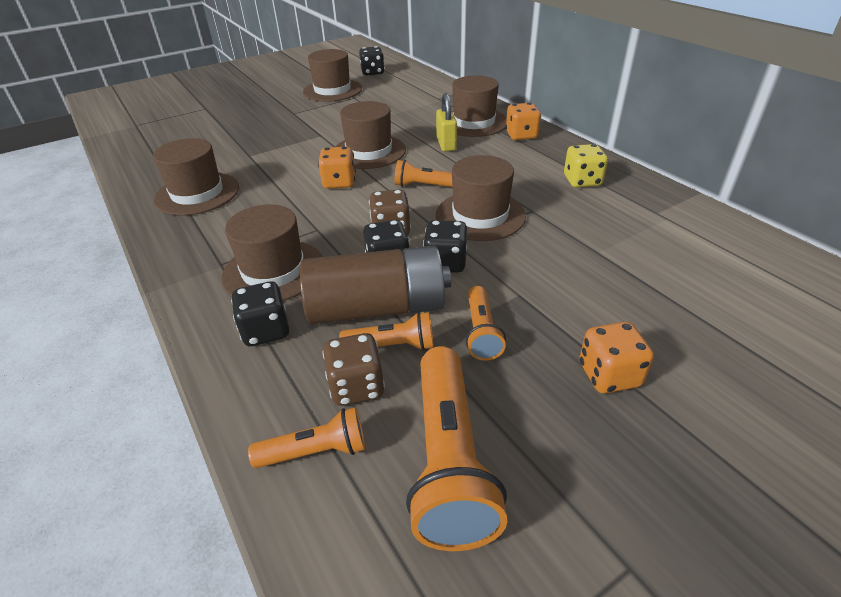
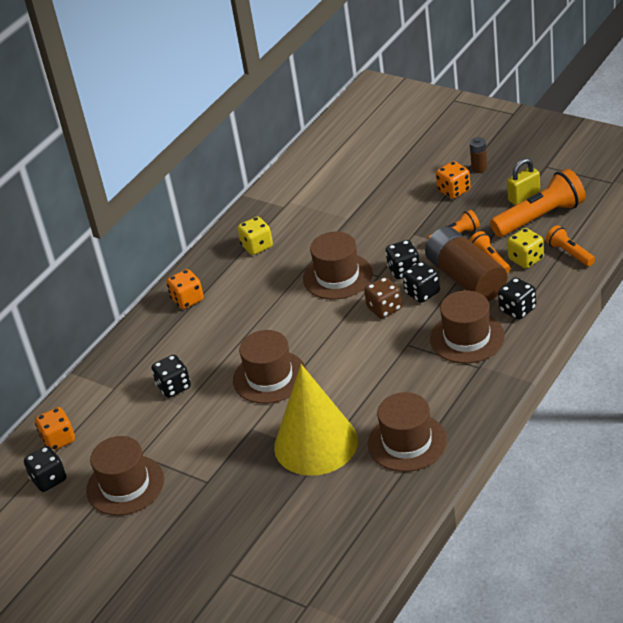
camera: 110 degrees left, 0 degrees up
orange dice [318,147,356,189] -> orange dice moved to [35,407,75,451]
brown dice [323,333,385,406] -> yellow dice [507,228,544,268]
orange flashlight [395,160,452,187] -> none
yellow padlock [436,93,457,152] -> yellow padlock moved to [507,158,540,205]
brown hat [452,75,507,137] -> none
none -> black dice [151,355,191,398]
none -> yellow cone [274,364,358,476]
none -> brown battery [470,137,487,173]

